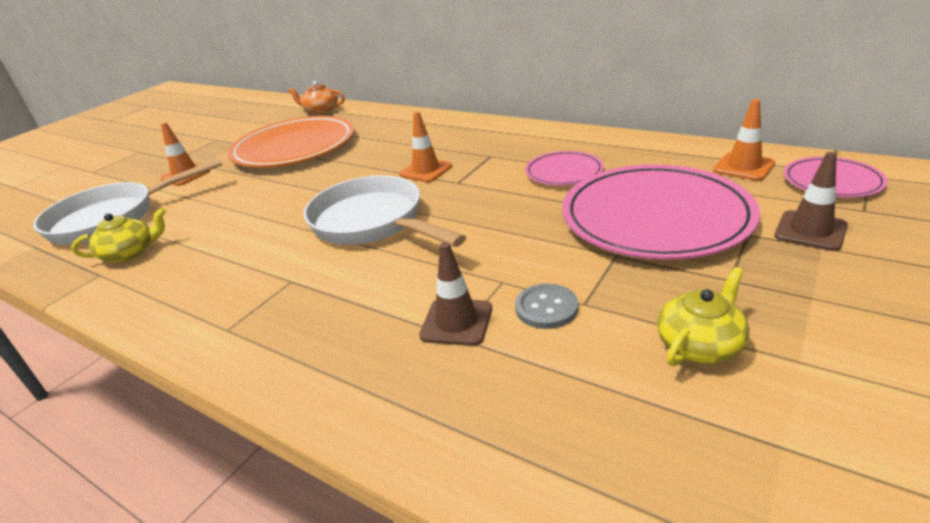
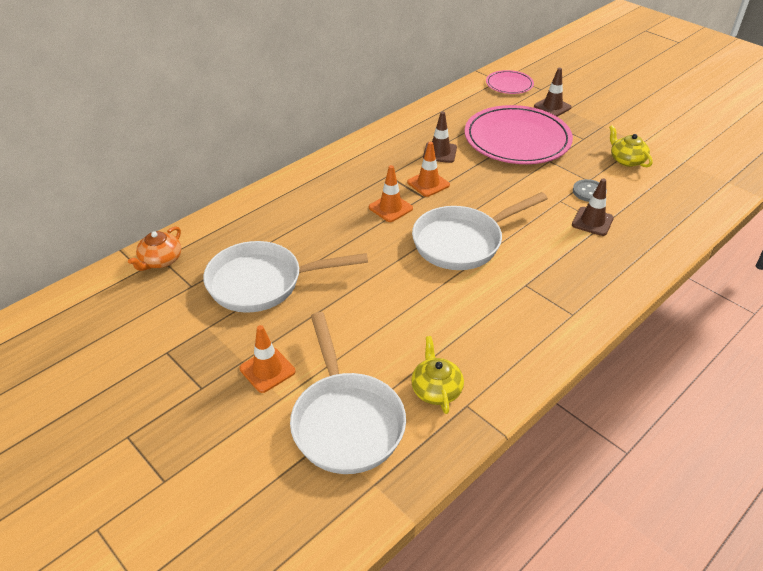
camera: 80 degrees left, 10 degrees up
orange plate [228,116,354,168] -> white pan [203,241,368,313]
pink plate [525,151,604,186] -> brown traffic cone [423,112,457,163]
orange traffic cone [713,99,775,181] -> orange traffic cone moved to [407,142,450,197]

